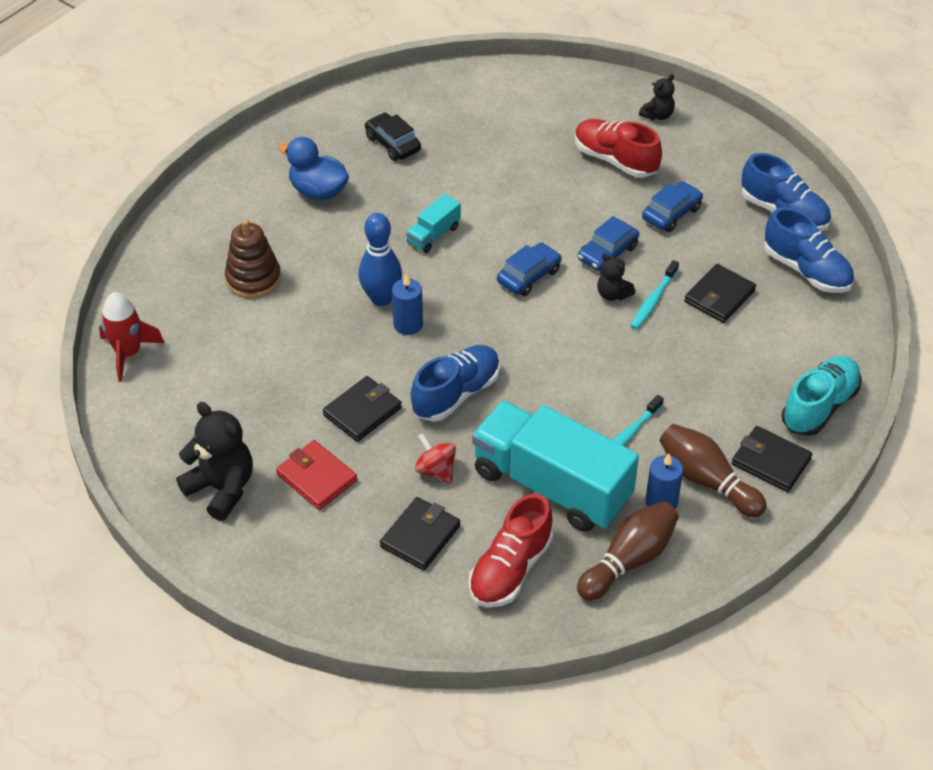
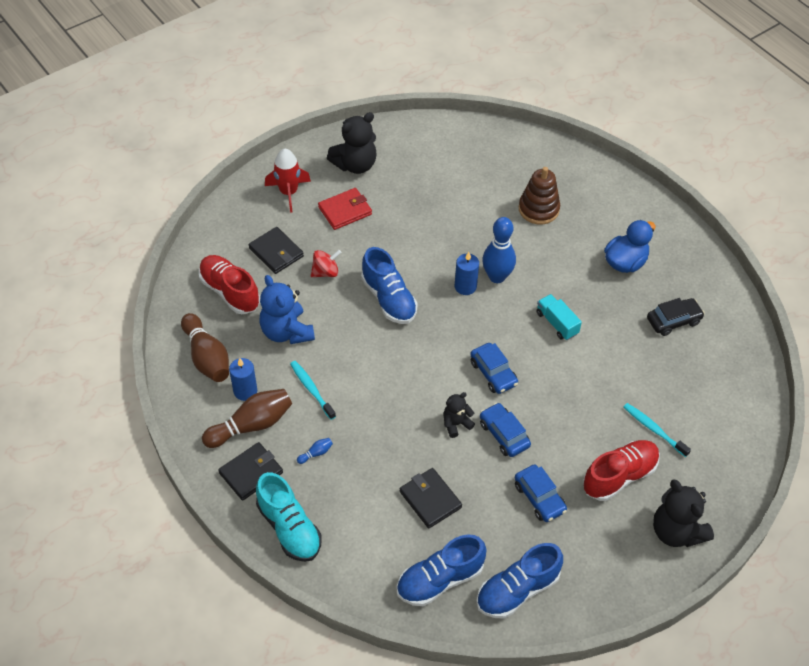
camera: 105 degrees right, 5 degrees up
red rocket [99,292,165,382] -> red rocket moved to [265,149,311,213]
black wallet [323,376,402,442] -> none
turquoise truck [472,401,639,532] -> blue teddy bear [259,275,315,344]
turquoise toothbrush [631,260,679,330] -> turquoise toothbrush moved to [624,403,691,457]
black teddy bear [639,74,675,120] -> black teddy bear [653,479,714,547], size x1.81
none -> blue bowling pin [297,438,333,464]

